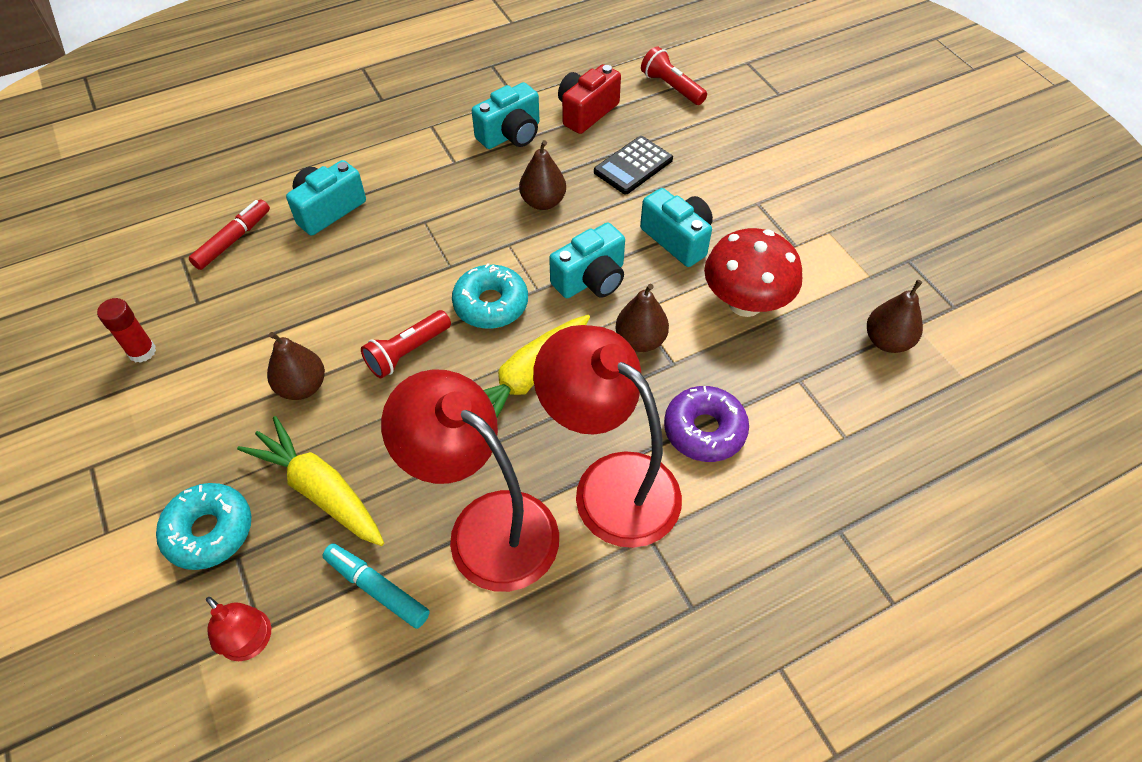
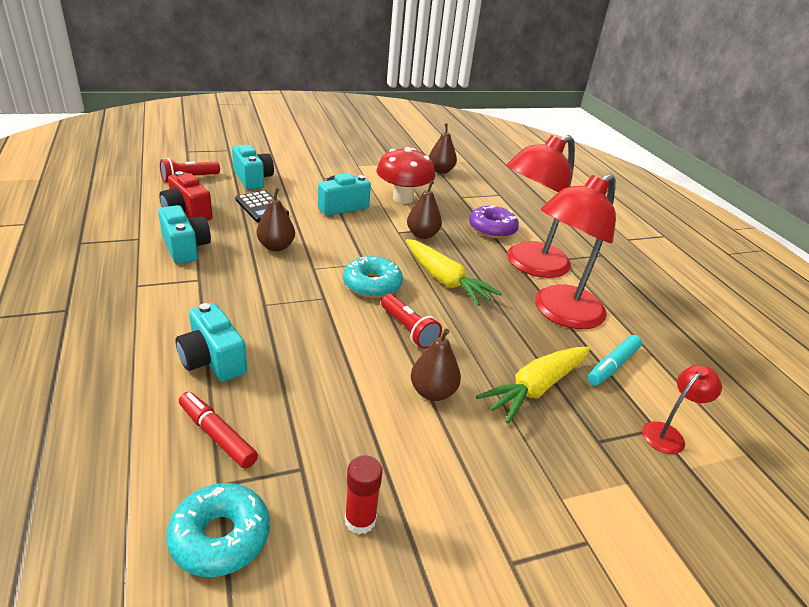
camera: 85 degrees left, 20 degrees down
turquoise donut [156,483,251,570] -> turquoise donut moved to [166,483,270,577]
turquoise camera [549,223,625,298] -> turquoise camera moved to [232,145,274,190]

